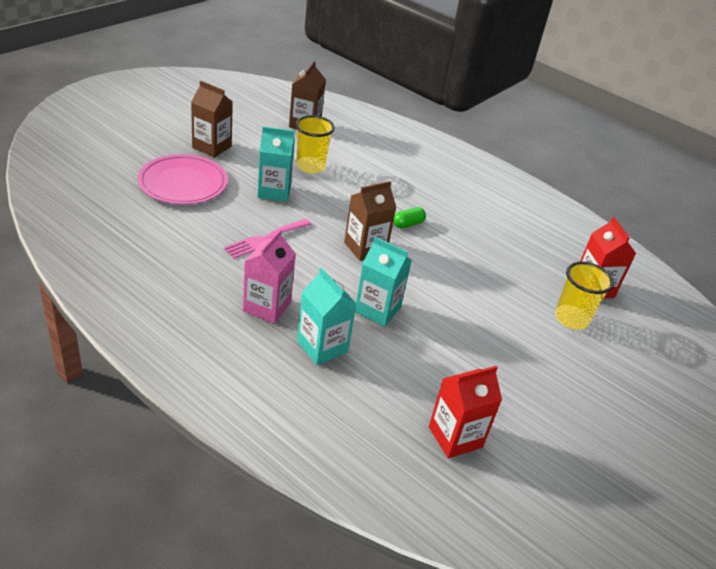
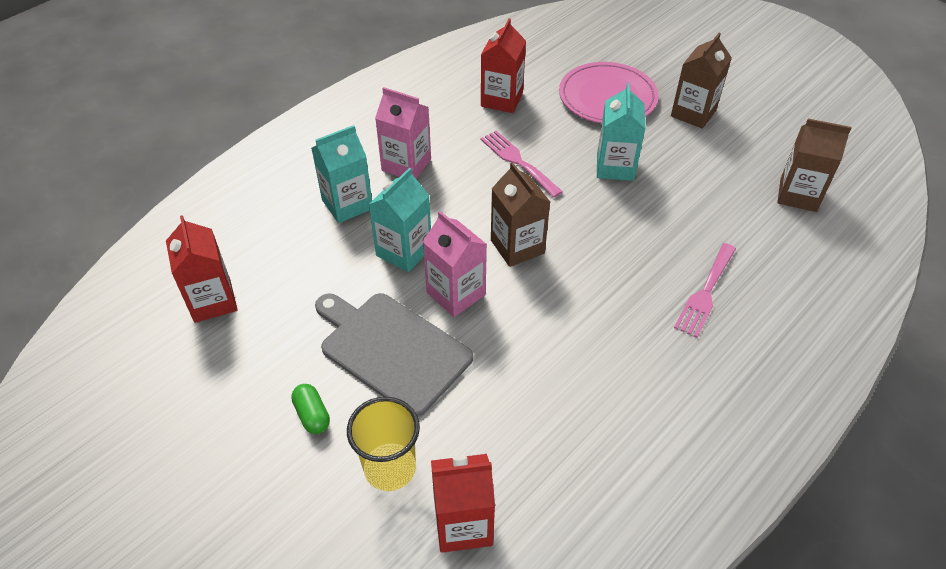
camera: 100 degrees right, 10 degrees up
yellow cup [295,115,335,173] -> none
green capsule [393,207,426,229] -> green capsule moved to [291,384,330,434]
none -> grey cutting board [315,293,473,417]
none -> pink carton [423,211,487,317]
none -> red carton [481,18,526,113]
none -> pink fork [674,243,736,338]

